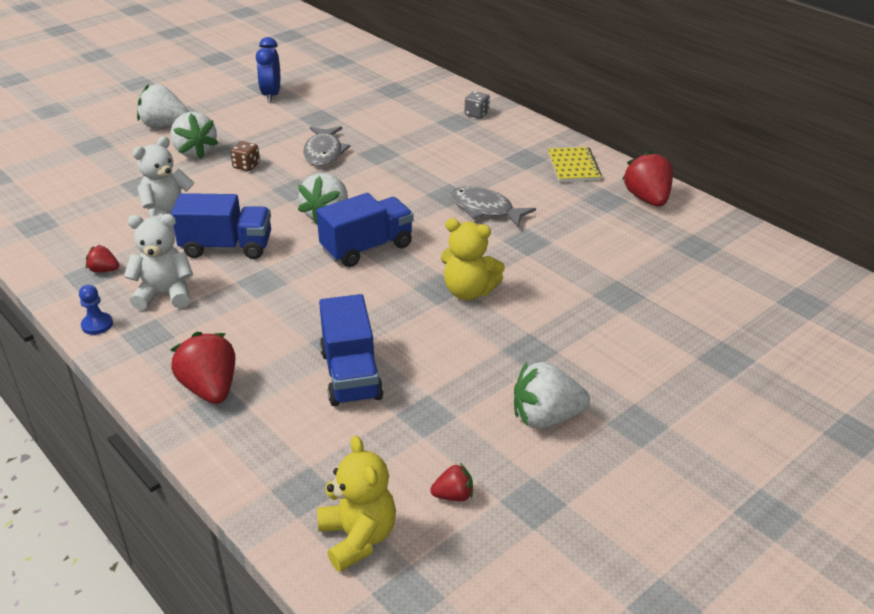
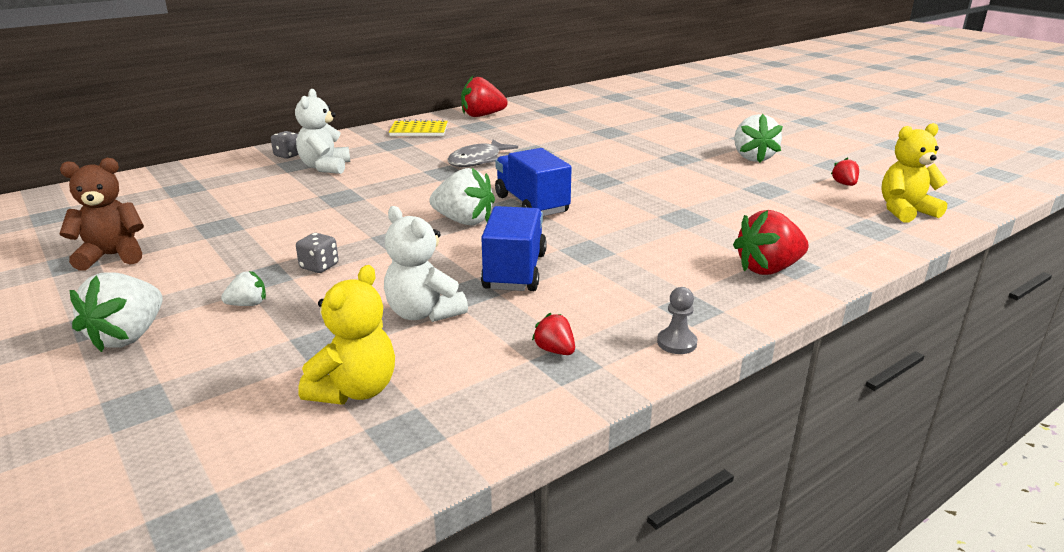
camera: 85 degrees left, 10 degrees down
blue pawn [79,285,113,335] -> grey pawn [657,287,698,354]
red strawberry [86,245,119,273] -> red strawberry turned 120 degrees clockwise [532,313,575,355]
white teddy bear [124,214,193,310] -> white teddy bear moved to [295,89,350,174]
white strawberry [170,112,218,159] -> white strawberry [221,271,266,306], size x0.51
brown dice [230,141,260,171] -> grey dice [296,233,339,273]
blue clock [256,37,280,102] -> brown teddy bear [59,158,144,271]
grey fish [303,126,350,166] -> none
blue truck [319,294,384,406] -> none
yellow teddy bear [441,218,505,300] -> yellow teddy bear moved to [298,265,395,405]

